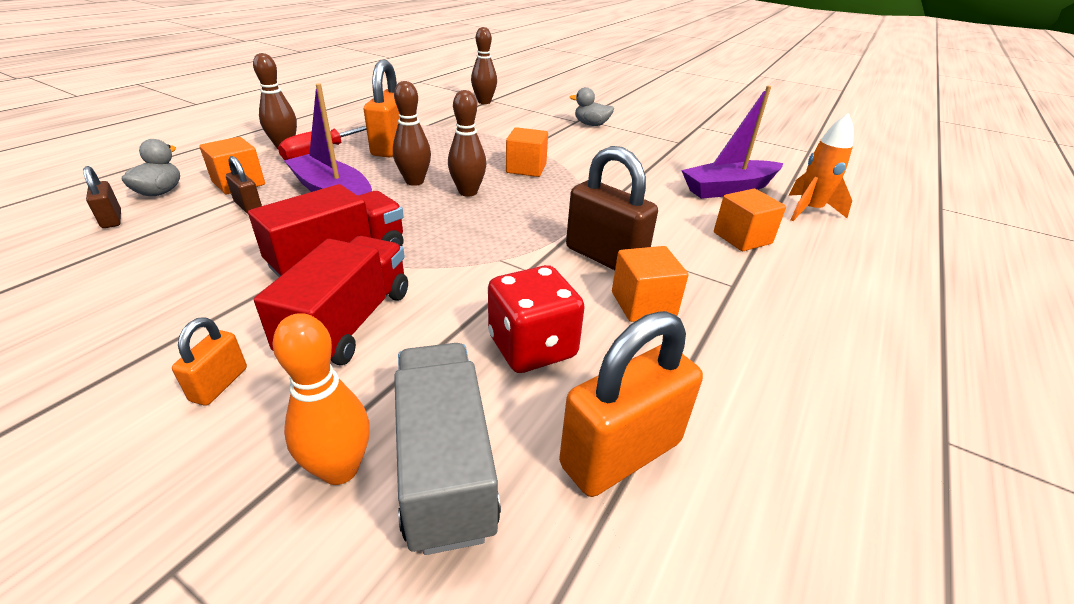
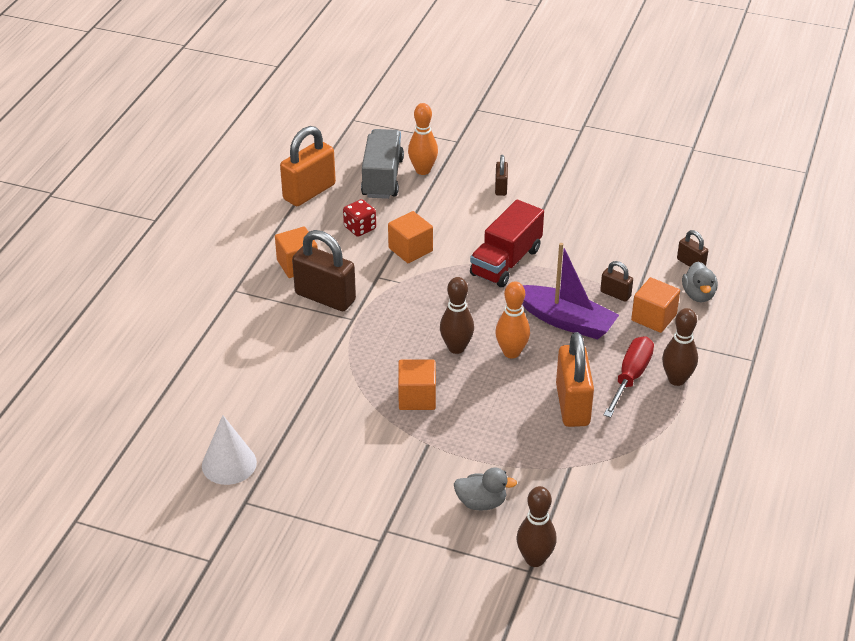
camera: 170 degrees right, 5 degrees up
orange padlock [172,317,247,405] -> brown padlock [495,155,508,196]
red truck [254,236,408,365] -> none
brown bowling pin [393,81,431,186] -> orange bowling pin [495,282,530,358]
grey truck [394,343,501,555] -> grey truck turned 150 degrees counterclockwise [361,129,404,199]
red dice [488,265,585,373] -> red dice [343,199,376,237], size x0.63
grey duck [570,87,614,126] -> grey duck moved to [454,467,517,510]
purple boat [681,86,783,199] -> none
orange cube [714,189,786,251] -> orange cube moved to [388,211,433,263]
orange rocket [789,113,854,221] -> none
none -> white cone [202,415,257,485]

